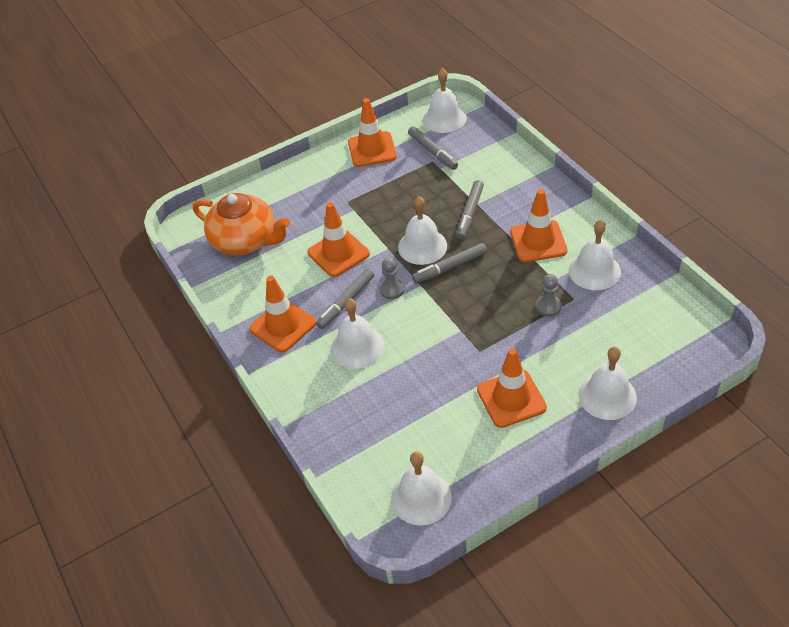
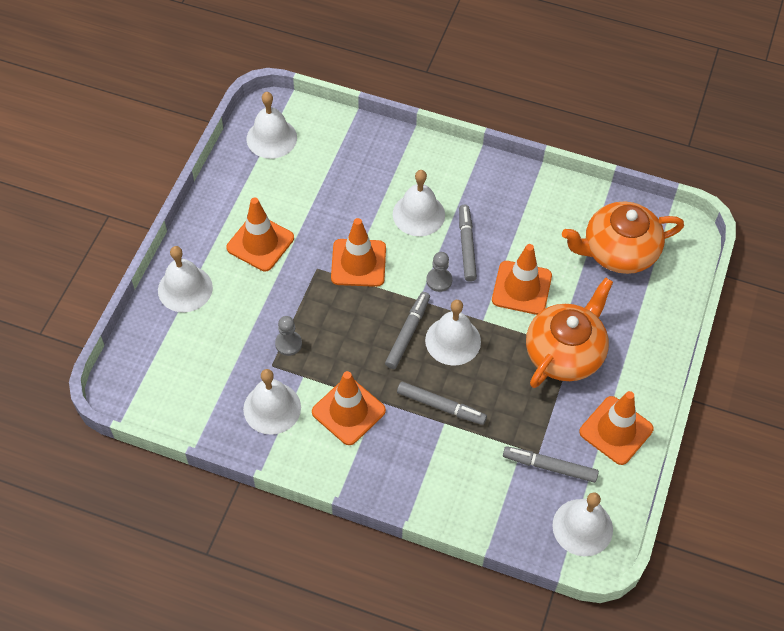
camera: 135 degrees right, 10 degrees up
orange traffic cone [249,275,316,352] -> orange traffic cone moved to [331,218,386,287]
grey marker [456,180,484,240] -> grey marker turned 135 degrees clockwise [397,382,487,425]
none -> orange teapot [526,277,613,388]

